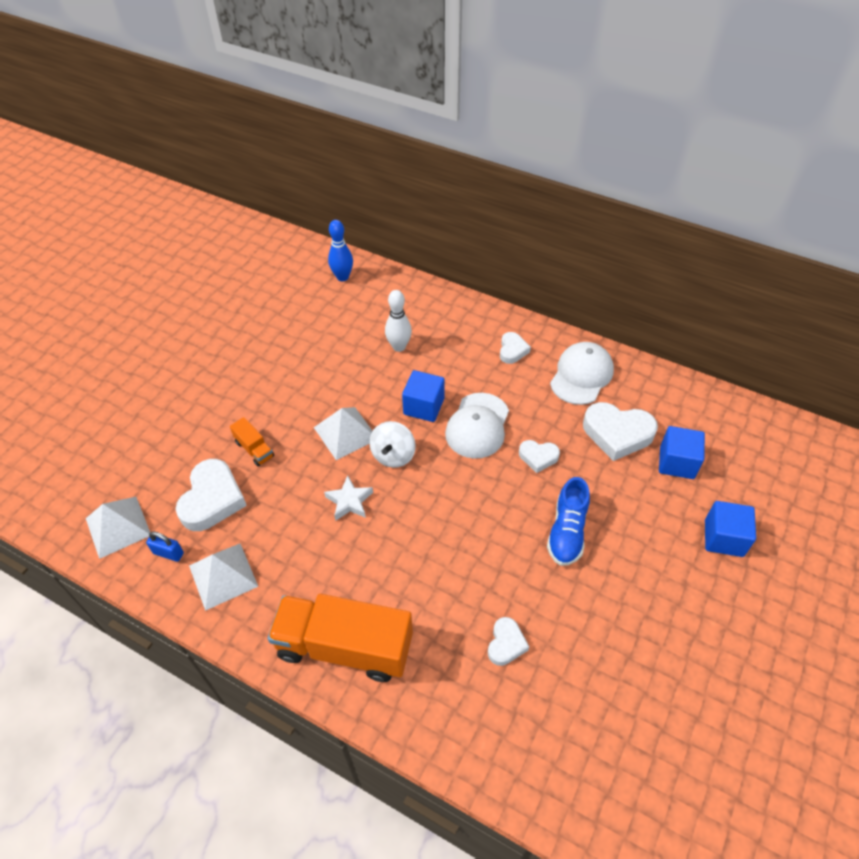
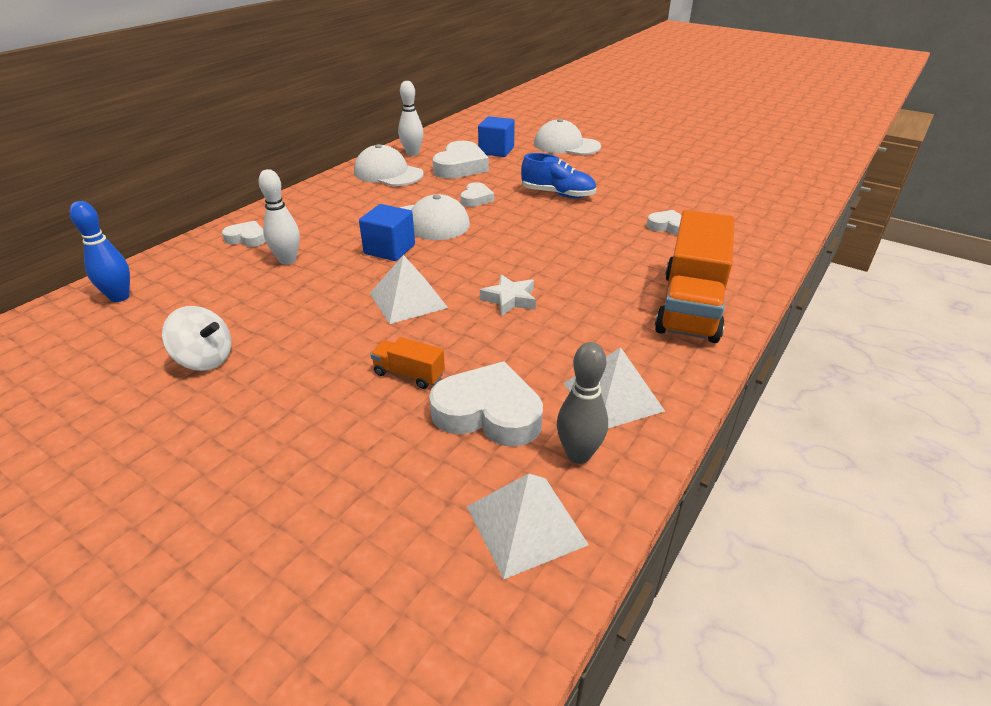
camera: 85 degrees left, 15 degrees down
blue padlock [146,531,184,562] -> grey bowling pin [557,342,608,464]
orange truck [230,417,274,467] -> orange truck turned 120 degrees counterclockwise [370,337,445,389]
white spinning top [369,421,416,468] -> white spinning top moved to [162,306,231,371]
white heart [500,332,531,364] -> white heart moved to [222,221,266,247]
blue cube [705,501,756,557] -> white cap [534,119,601,155]
none -> white bowling pin [398,81,424,156]

